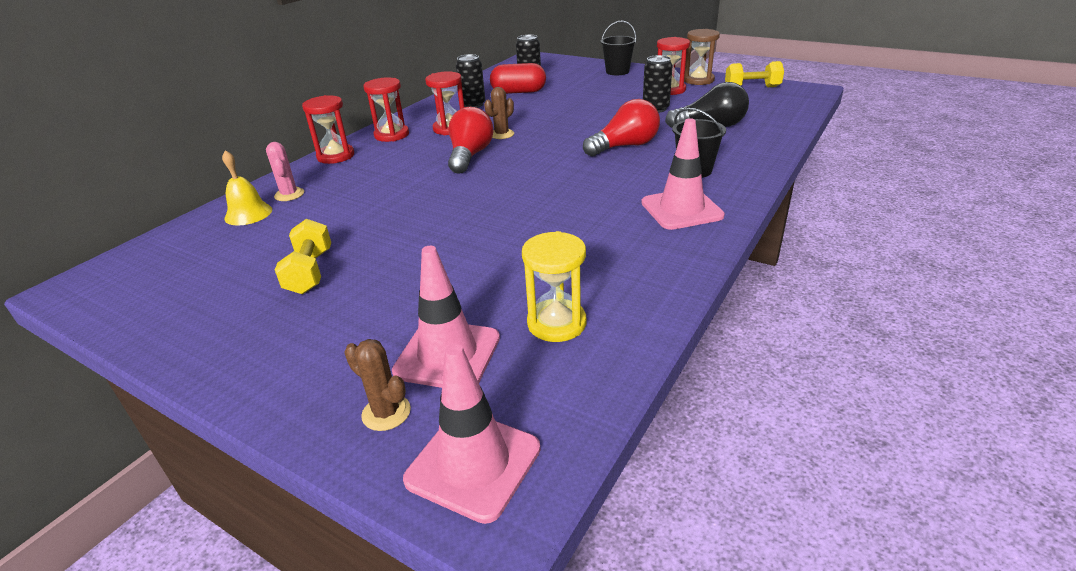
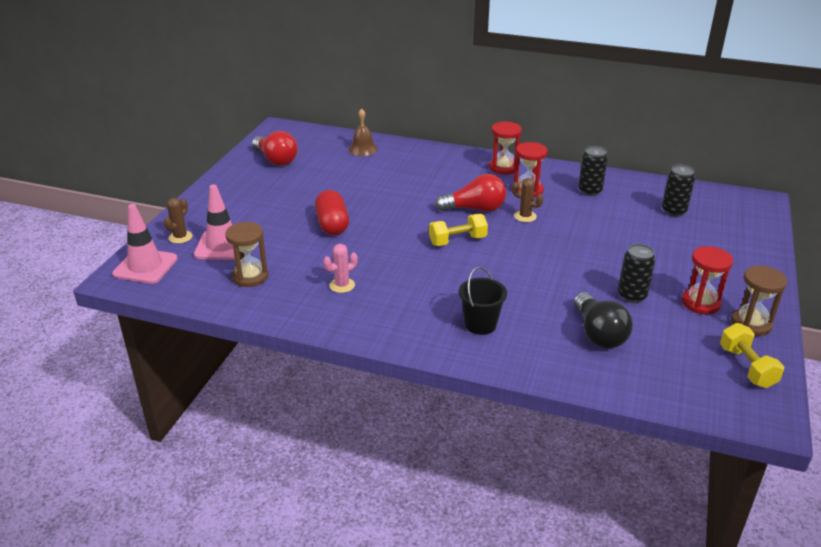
camera: 75 degrees right, 0 degrees up
yellow bell [222,150,272,226] -> brown bell [349,109,378,156]
pink cactus [266,142,304,201] -> pink cactus moved to [323,244,358,293]
yellow dumbbell [275,219,331,294] -> yellow dumbbell moved to [429,214,488,246]
red hourglass [302,95,354,164] -> none
red capsule [490,63,546,94] -> red capsule moved to [315,190,349,235]
yellow hourglass [522,231,586,342] -> brown hourglass [225,222,268,287]
red light bulb [583,99,660,157] -> red light bulb moved to [252,131,298,166]
black bucket [600,21,636,75] -> none
pink traffic cone [641,118,725,230] -> none

